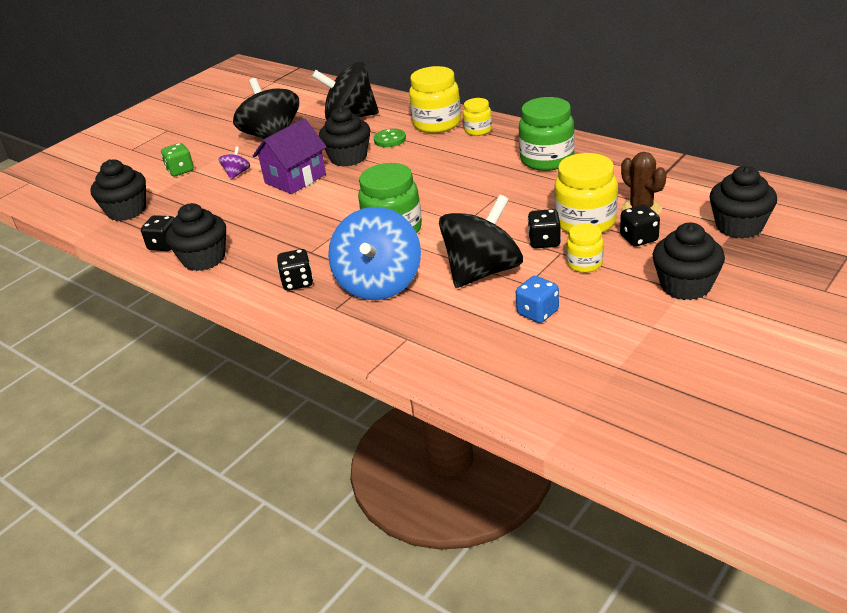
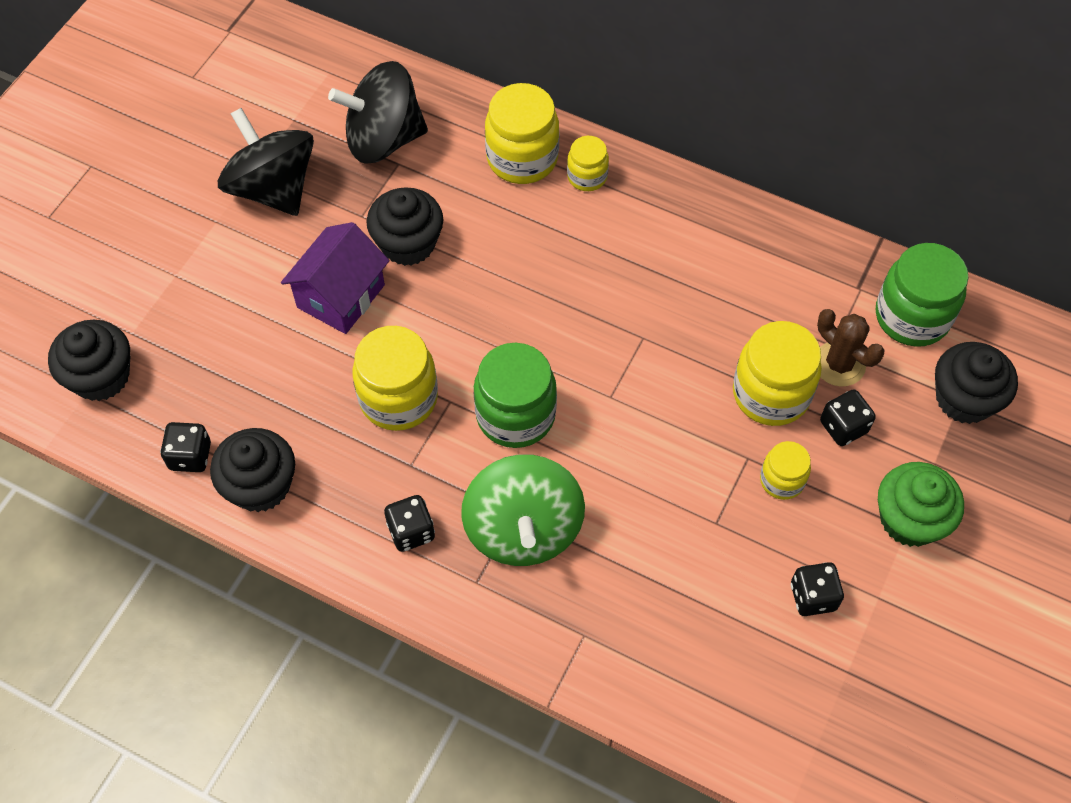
camera: 15 degrees left, 25 degrees up
green dice [161,143,194,176] -> none
purple spinning top [219,146,250,180] -> none
blue spinning top [328,207,421,300] -> green spinning top [461,454,585,566]
green button [374,129,406,147] -> none
black spinning top [439,194,523,288] -> none
blue dice [516,276,559,323] -> none
green jar [519,97,575,171] -> green jar moved to [876,243,969,347]
black dice [528,209,561,248] -> black dice moved to [791,562,844,616]
black cupcake [653,223,725,300] -> green cupcake [878,462,964,547]
none -> yellow jar [352,326,438,431]

